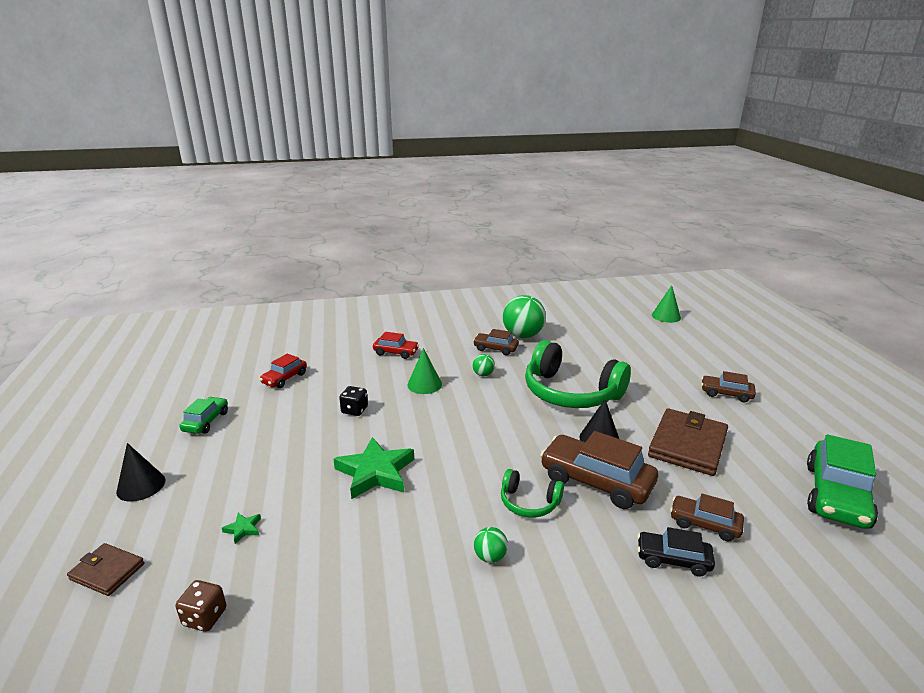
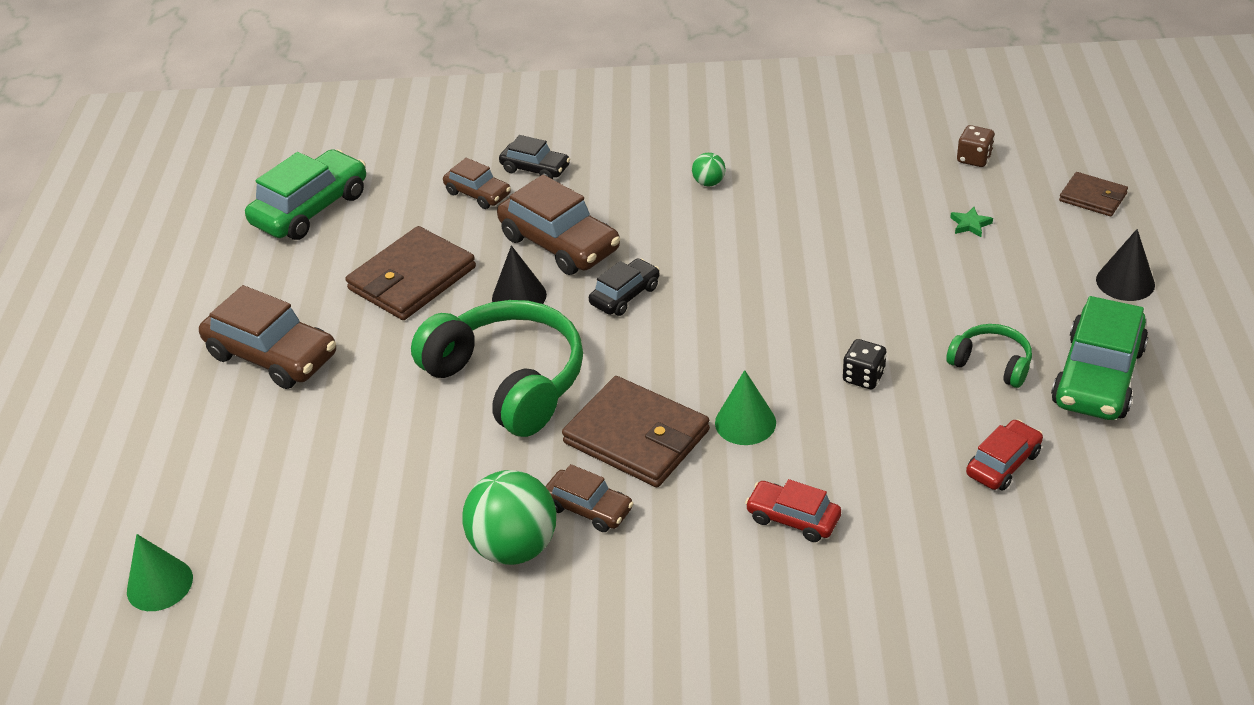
camera: 165 degrees left, 15 degrees up
green car [179,397,228,434] -> green car [1051,296,1148,420], size x1.78
green star [333,437,414,499] -> none
green ball [472,354,495,376] -> brown wallet [562,376,710,487]
green headphones [501,469,564,518] -> green headphones moved to [946,324,1032,388]
brown car [701,371,756,402] -> brown car [199,285,336,389], size x1.78
none -> black car [589,258,660,316]

